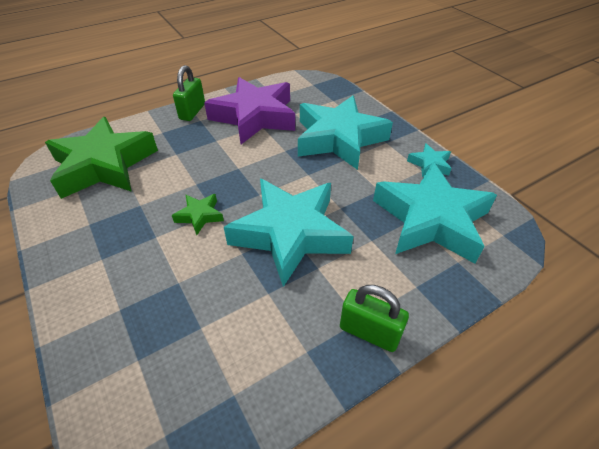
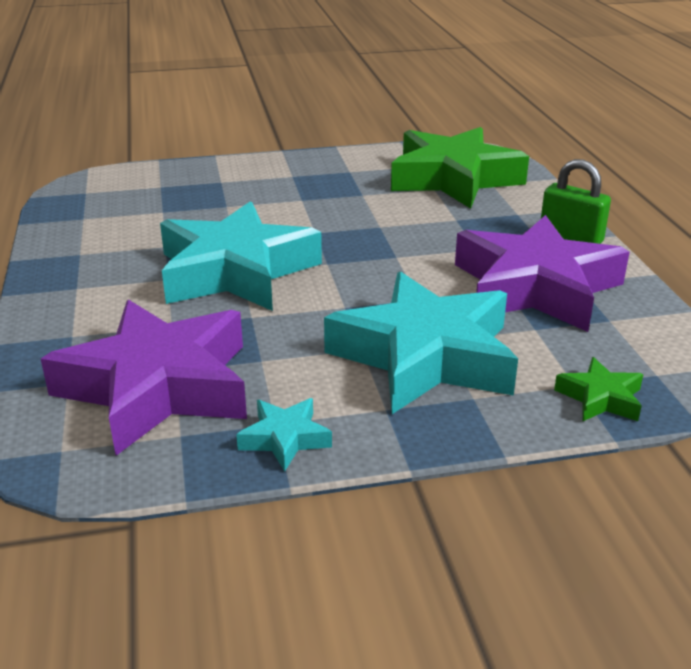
camera: 110 degrees right, 15 degrees down
green star [172,194,224,235] -> green star moved to [554,357,643,422]
green padlock [340,285,409,352] -> none
turquoise star [373,162,497,264] -> purple star [41,299,247,456]

